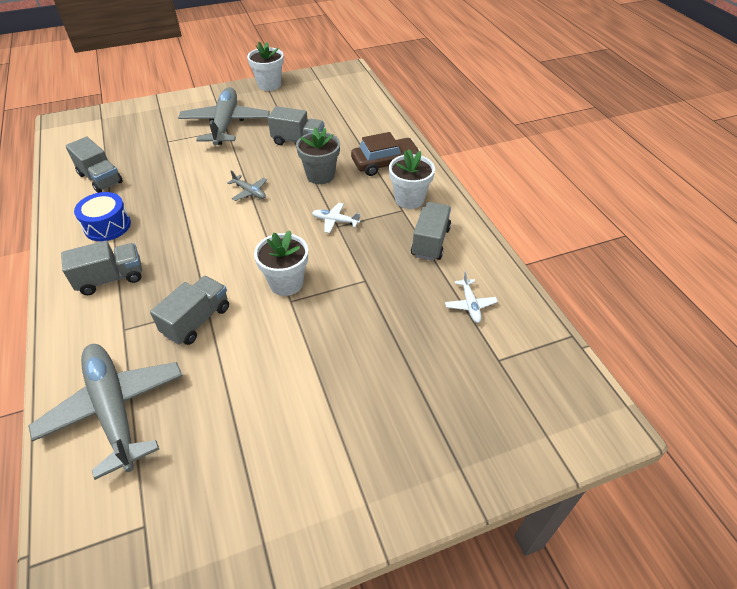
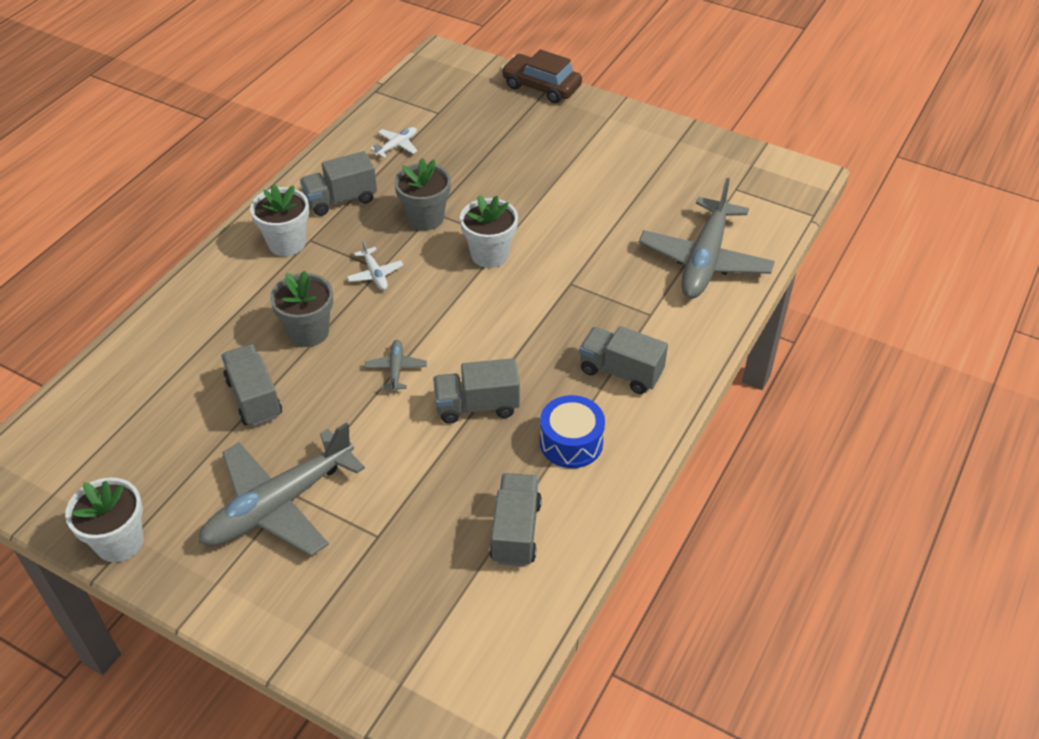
camera: 130 degrees left, 0 degrees up
grey truck [150,276,229,345] -> grey truck moved to [433,358,520,424]
brown car [351,132,420,176] -> brown car moved to [501,49,582,103]
none -> grey flower pot [394,158,451,231]

